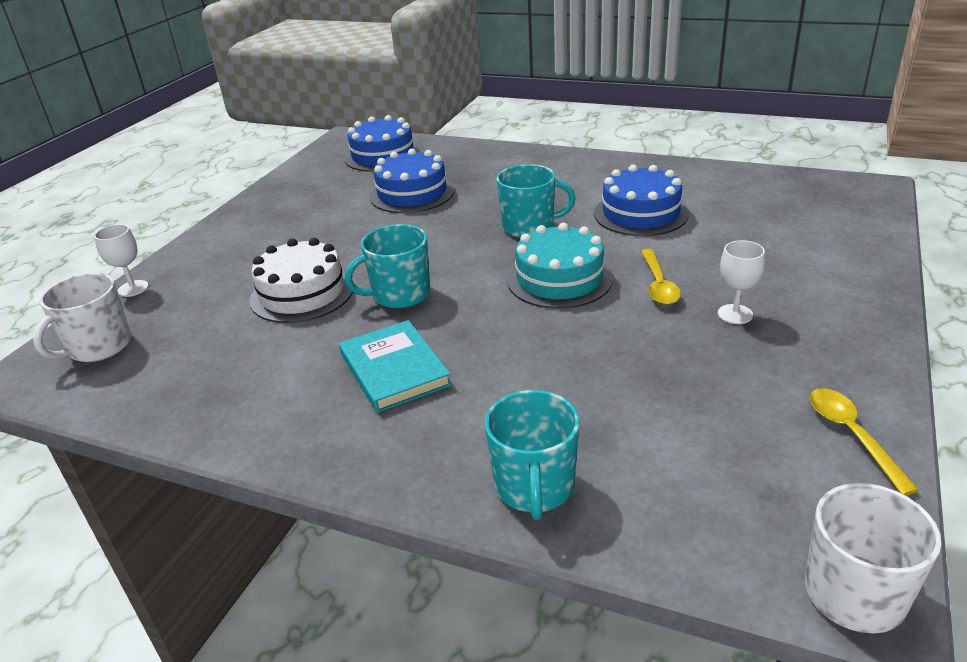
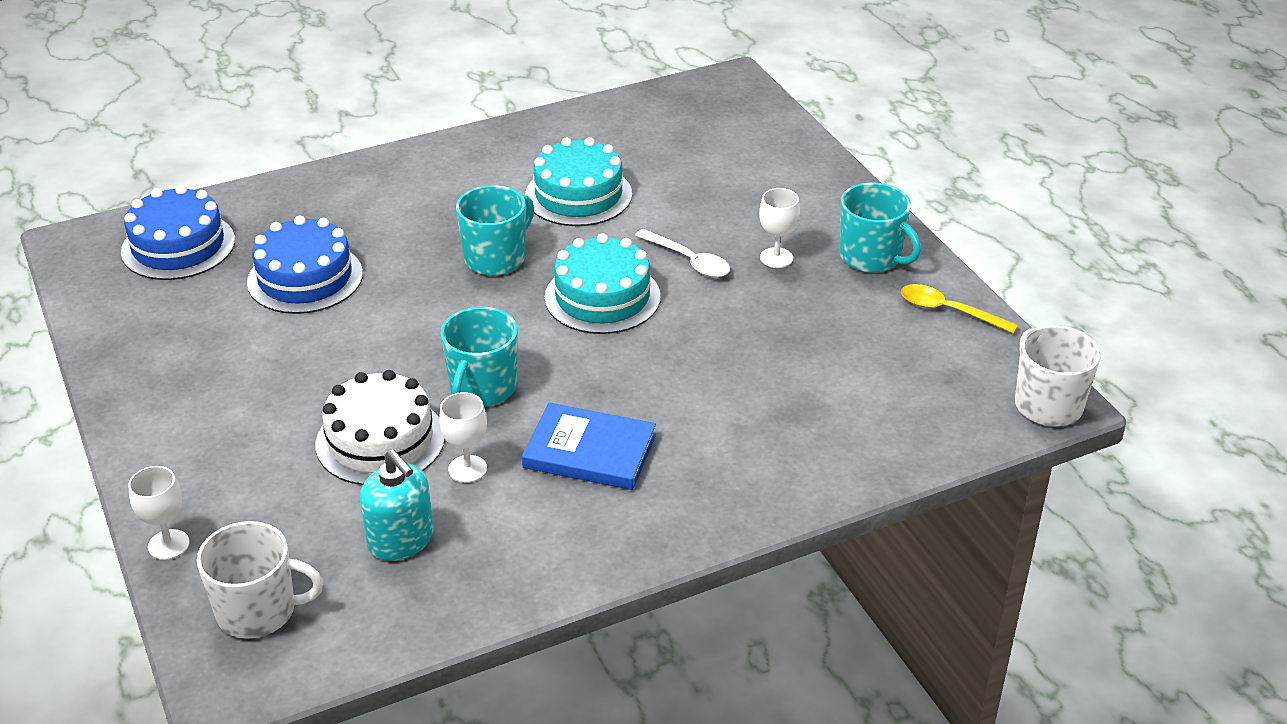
camera: 50 degrees left, 5 degrees up
white mug [33,273,131,362] -> white mug turned 75 degrees counterclockwise [197,521,323,639]
turquoise book [339,320,452,413] -> blue book [522,402,656,490]
turquoise mug [484,390,580,520] -> turquoise mug moved to [840,183,921,273]
blue cake [594,165,689,236] -> turquoise cake [525,137,632,226]
yellow spoon [641,249,681,305] -> white spoon [635,229,730,277]
none -> turquoise soap dispenser [360,450,434,561]
none -> white goblet [439,392,487,483]

